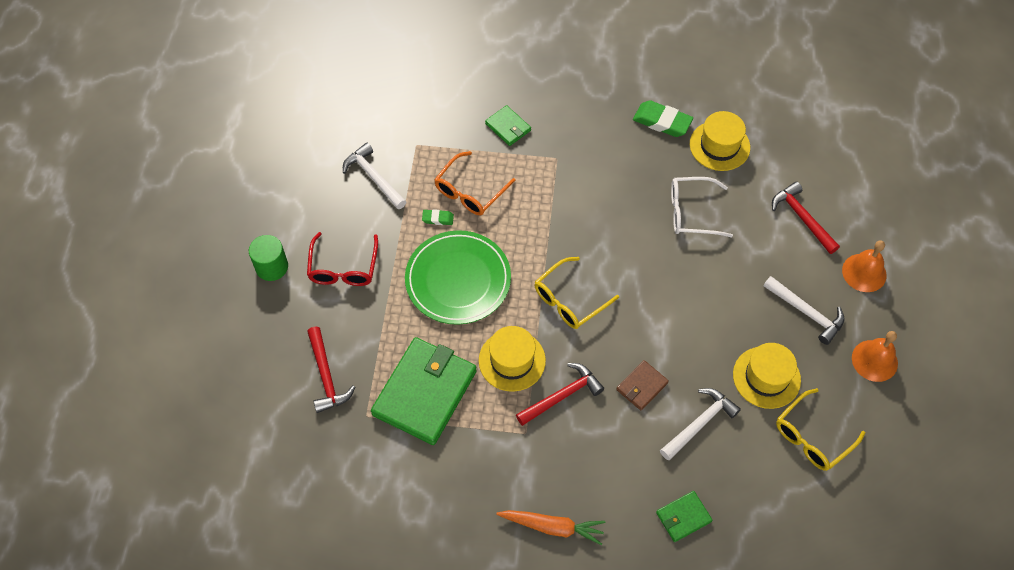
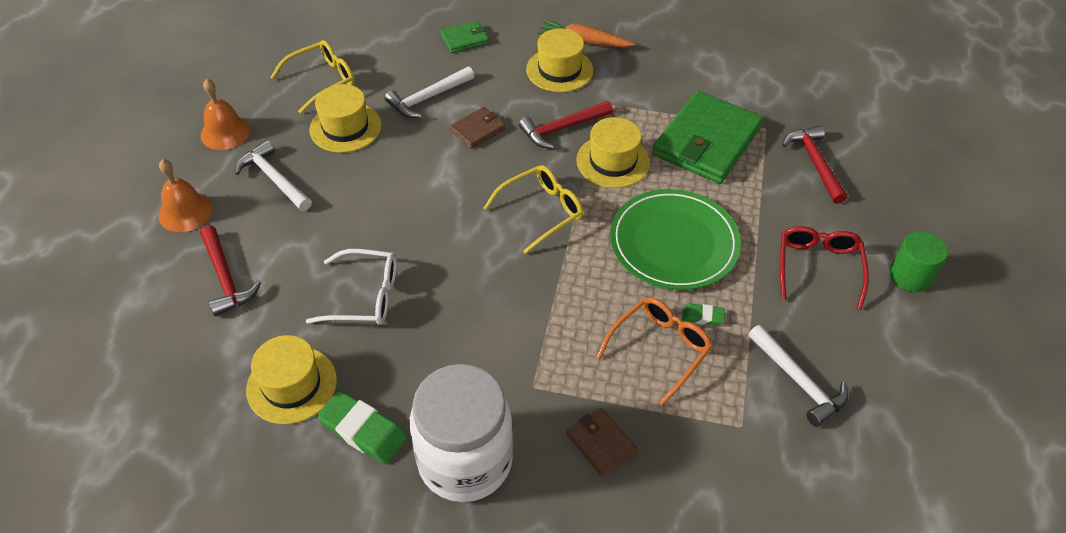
camera: 175 degrees left, 10 degrees down
green wallet [485,105,531,146] -> brown wallet [567,408,638,476]
none -> white jar [410,364,513,502]
none -> yellow hat [526,28,593,92]

